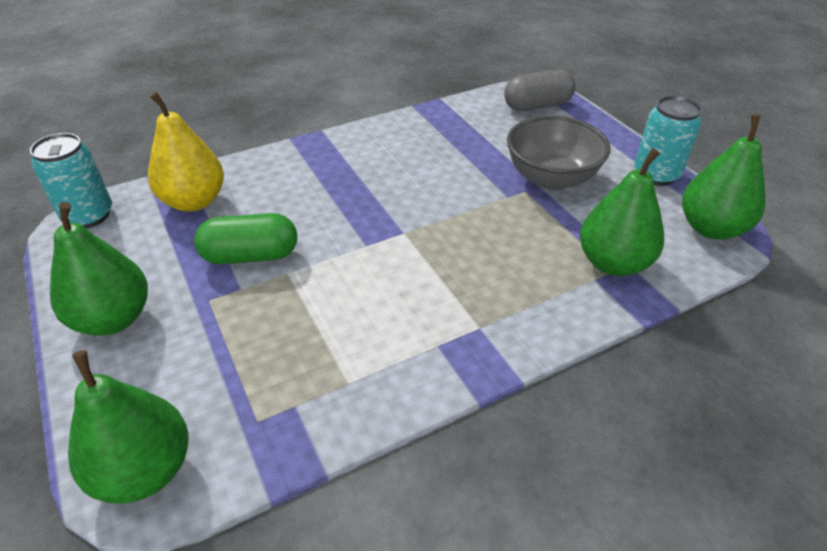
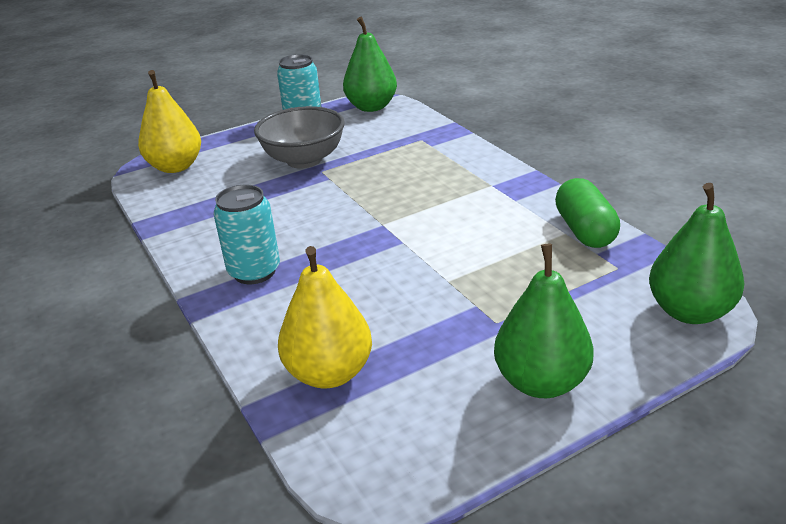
camera: 90 degrees left, 10 degrees down
turquoise can [30,133,112,228] -> turquoise can moved to [213,185,280,284]
green capsule [194,213,297,264] -> green capsule moved to [555,178,620,248]
grey capsule [504,69,575,111] -> yellow pear [138,70,201,173]
green pear [580,148,664,276] -> none

